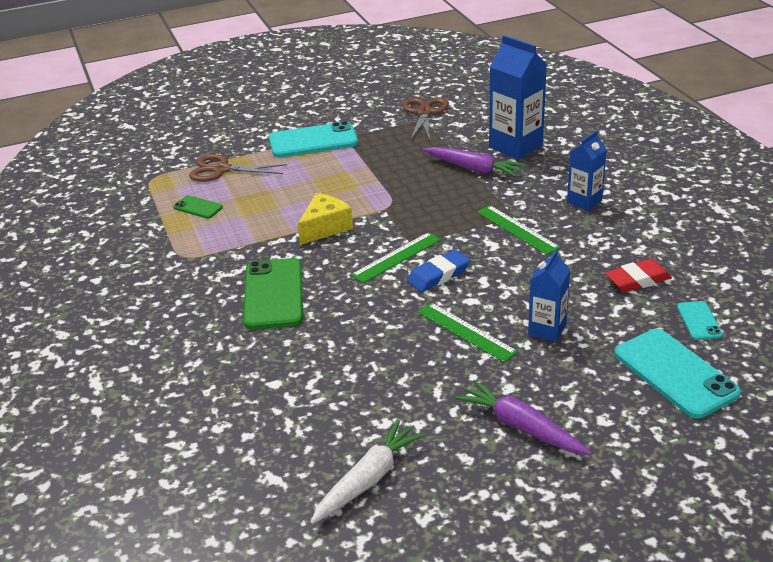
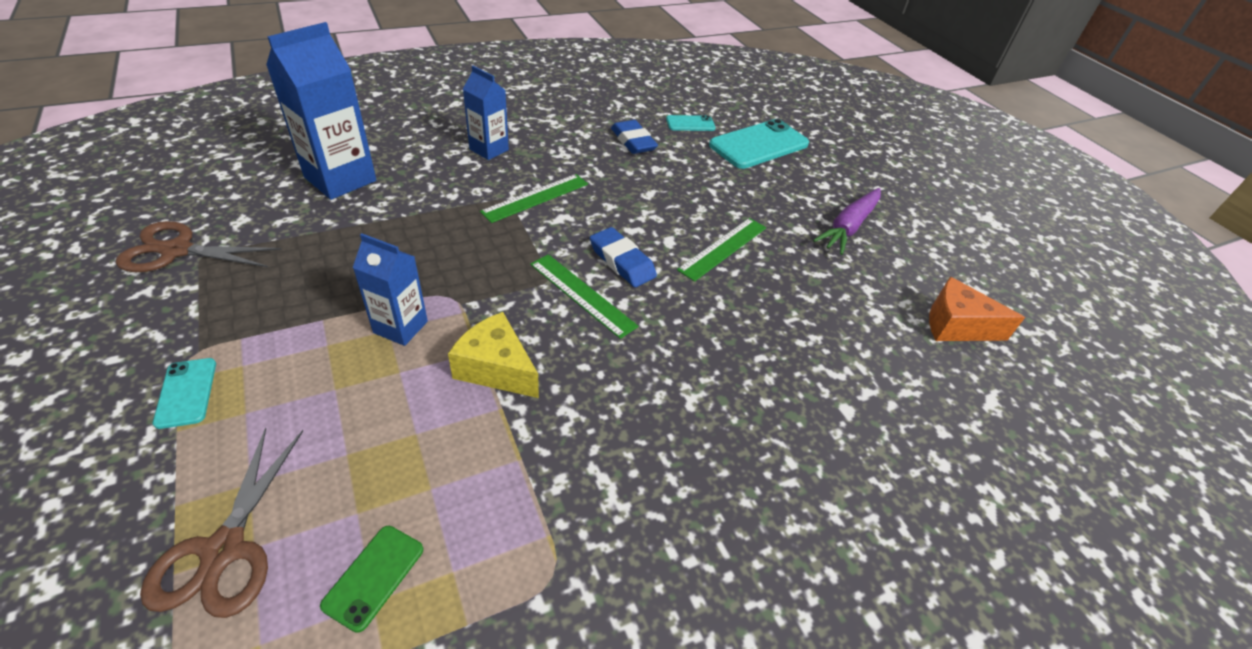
camera: 100 degrees left, 10 degrees up
green phone [243,258,303,329] -> none
turquoise phone [269,121,358,158] -> turquoise phone [153,358,216,429], size x0.50
white carrot [310,420,425,524] -> orange cheese [929,277,1025,341]
purple carrot [423,147,525,177] -> none
blue carton [528,250,570,342] -> blue carton moved to [353,233,428,346]
red eraser [605,259,672,292] -> blue eraser [611,120,658,154]

